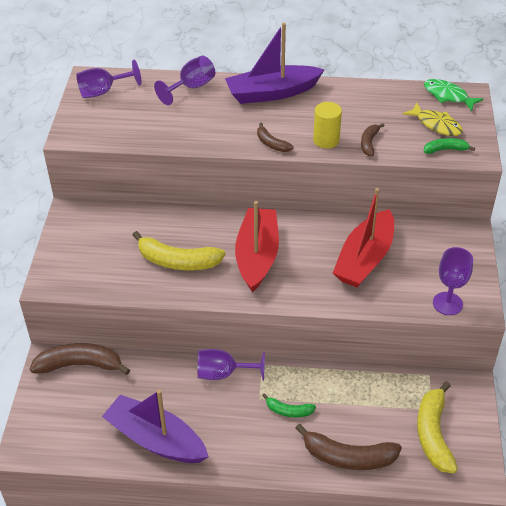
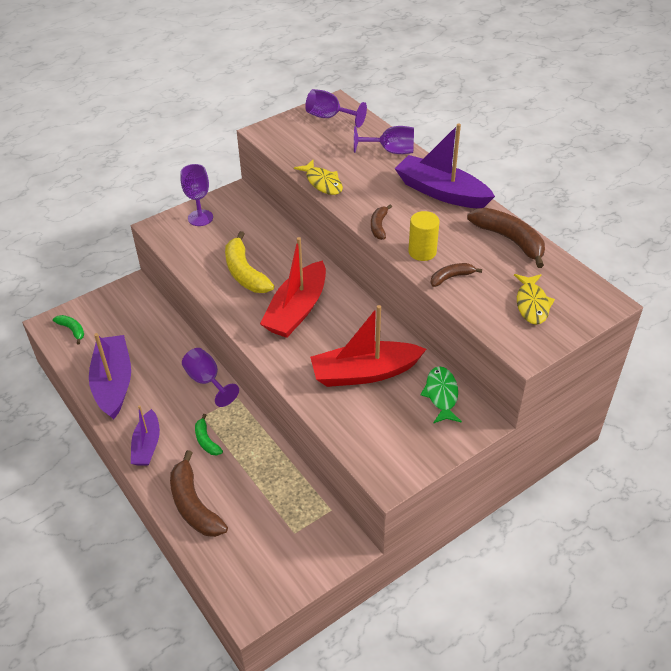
camera: 50 degrees right, 0 degrees up
brown banana [30,343,130,375] -> brown banana moved to [467,208,545,268]
red boat [235,201,279,293] -> red boat turned 150 degrees clockwise [260,237,326,338]
yellow banana [417,381,458,473] -> none
green fish [424,79,484,111] -> green fish moved to [420,366,462,423]
green banana [424,138,475,154] -> green banana moved to [53,315,84,344]
purple goblet [433,247,473,315] -> purple goblet moved to [180,164,213,226]
none -> purple boat [131,405,160,466]
none -> yellow fish [294,159,343,195]

